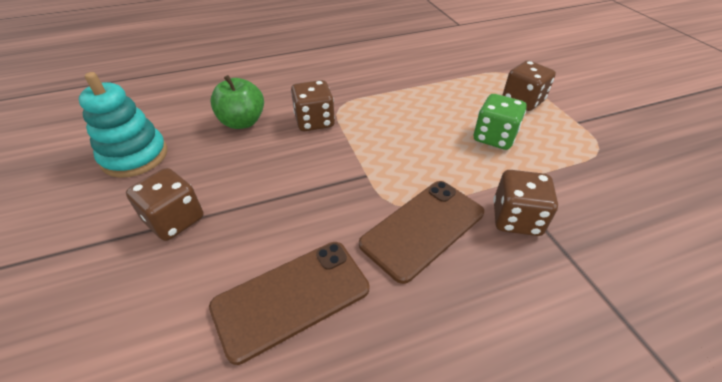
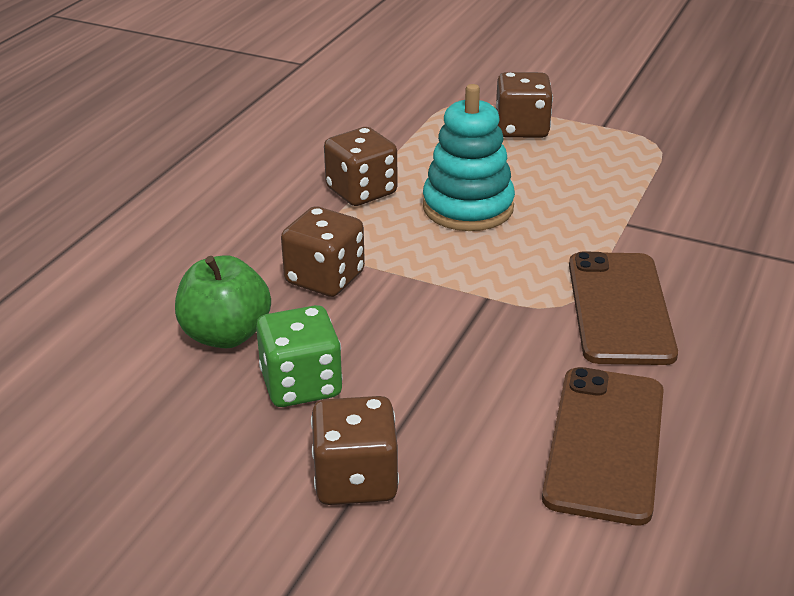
camera: 45 degrees left, 10 degrees down
turquoise stacking toy [79,72,167,178] -> turquoise stacking toy moved to [423,84,515,231]
green dice [474,94,527,150] -> green dice moved to [256,305,343,407]
brown dice [493,170,558,236] -> brown dice moved to [324,127,397,206]

